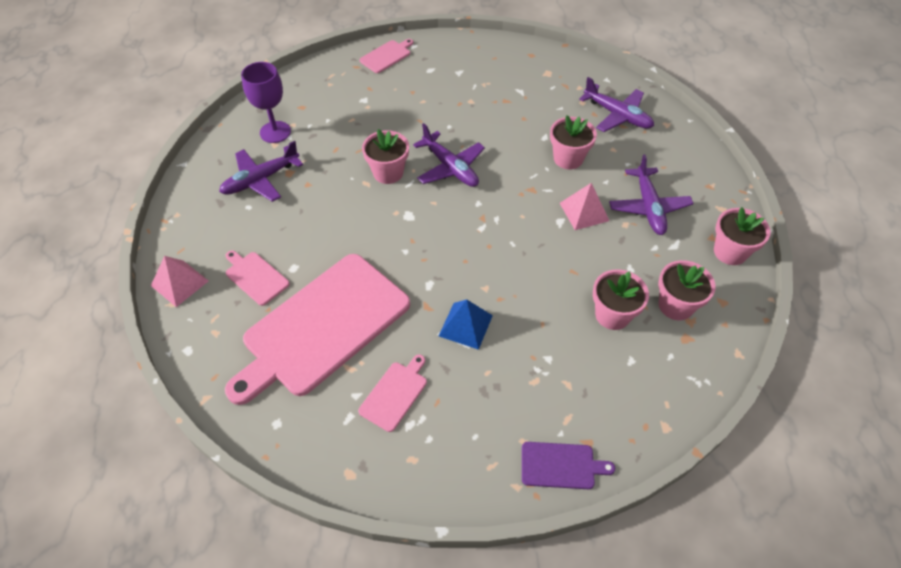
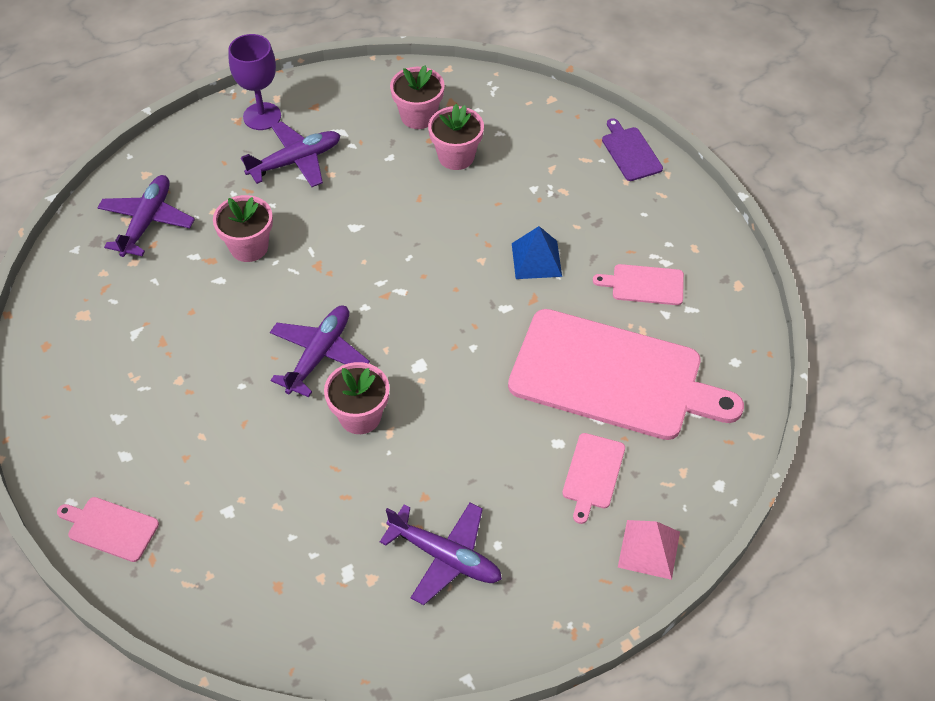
camera: 115 degrees left, 0 degrees up
purple goblet [241,62,291,143] -> purple goblet moved to [228,34,281,130]
pink pyramid [560,183,609,230] -> none
pink flower pot [714,207,771,265] -> none

